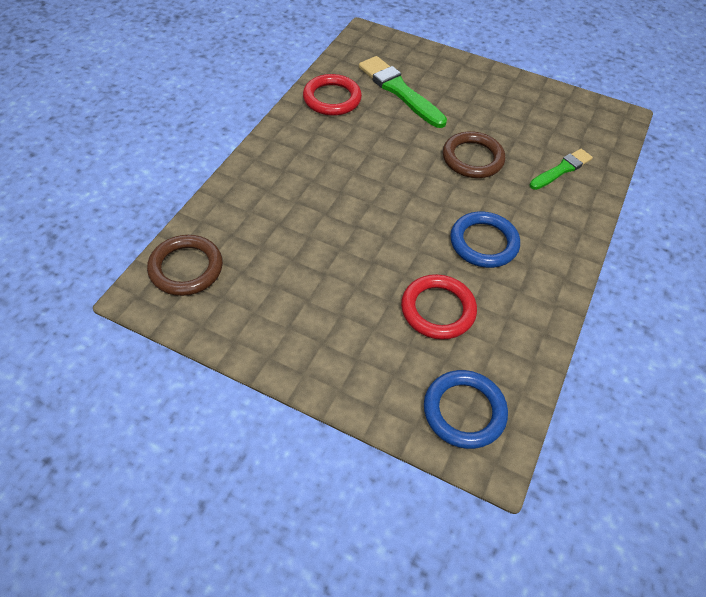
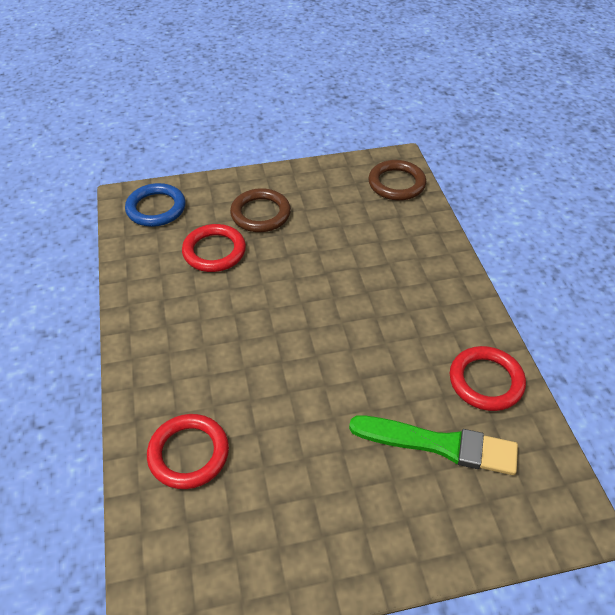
camera: 145 degrees right, 5 degrees down
brown ring [443,131,505,178] -> brown ring moved to [230,188,291,232]
blue ring [450,212,520,268] -> none
green brush [529,149,593,190] -> red ring [147,414,229,489]

